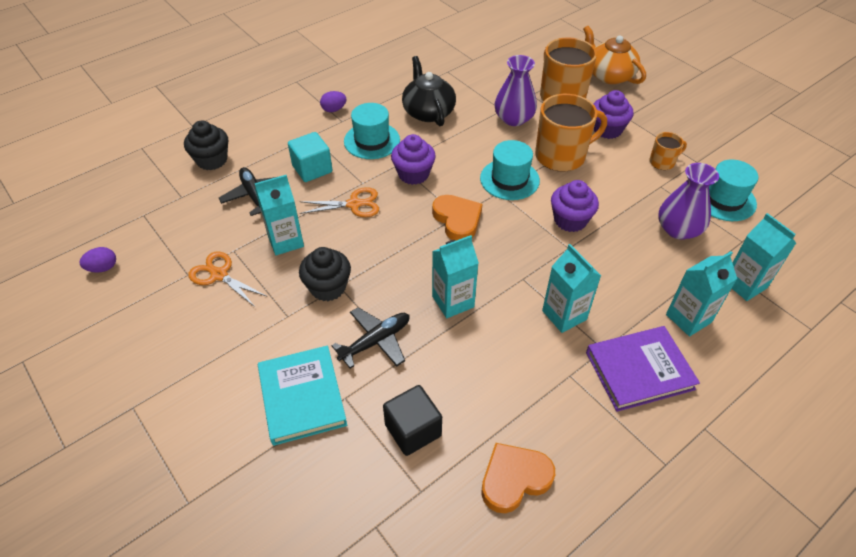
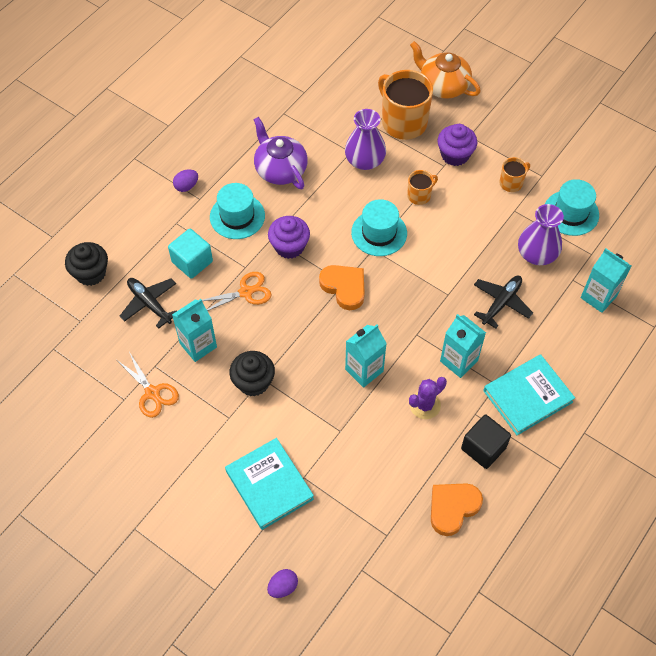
camera: 15 degrees left, 10 degrees up
purple egg [79,247,116,273] -> purple egg moved to [267,569,298,598]
orange scissors [188,251,268,307] -> orange scissors turned 150 degrees counterclockwise [117,352,179,418]
black plane [332,307,409,369] -> black plane moved to [474,275,533,328]
black cube [383,385,442,456] -> black cube moved to [461,415,511,469]
black teapot [402,56,456,126] -> purple teapot [253,117,308,189]
orange mug [535,94,607,172] -> orange mug [407,170,438,205], size x0.50
purple cupcake [551,180,599,232] -> none
purple book [586,326,700,412] -> turquoise book [483,354,575,435]
turquoise carton [666,251,737,337] -> none
none -> purple cactus [409,377,447,419]

